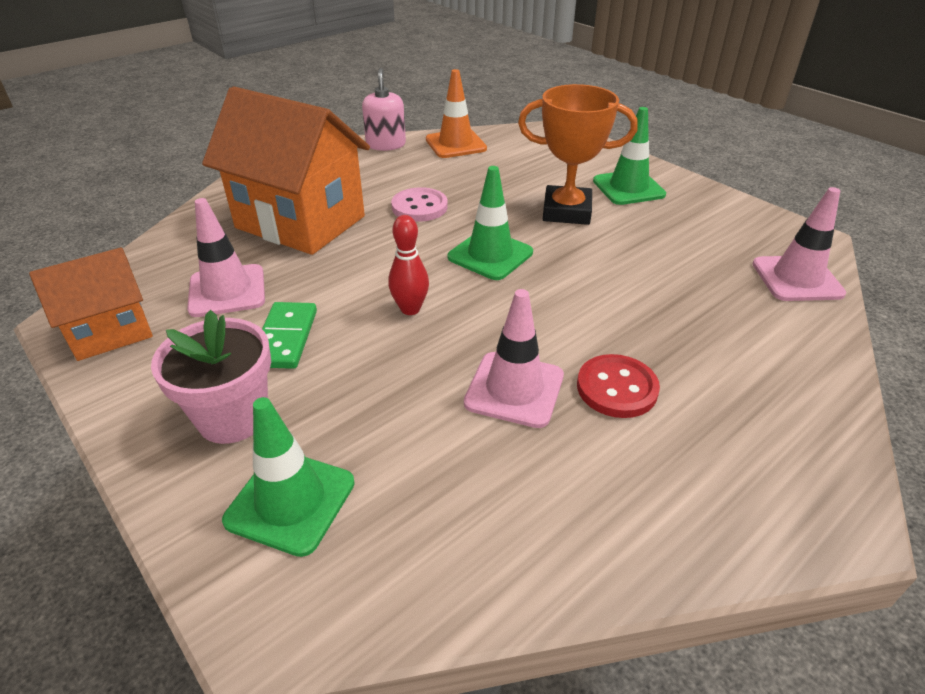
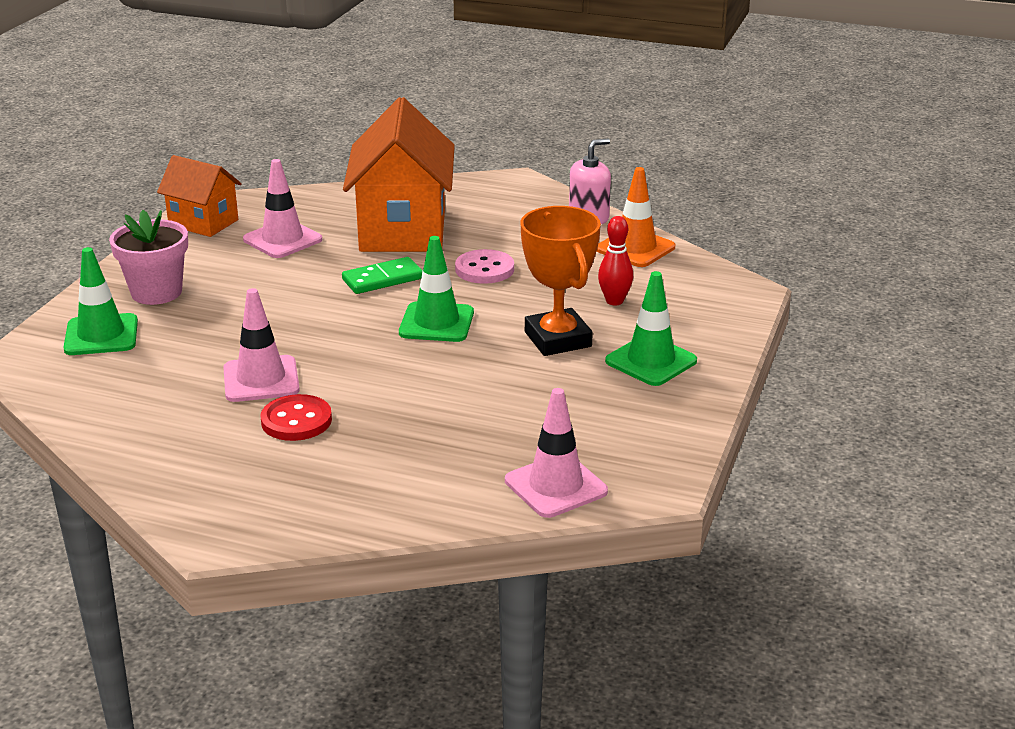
camera: 60 degrees right, 10 degrees down
green domino [262,302,317,369] -> green domino moved to [342,257,423,294]
red bowling pin [388,215,429,315] -> red bowling pin moved to [598,216,633,305]

